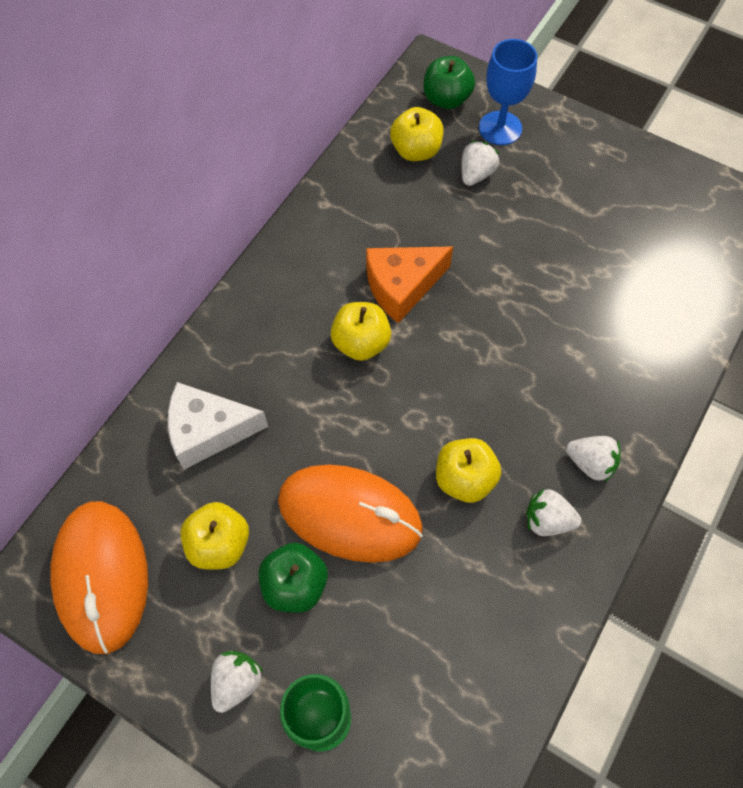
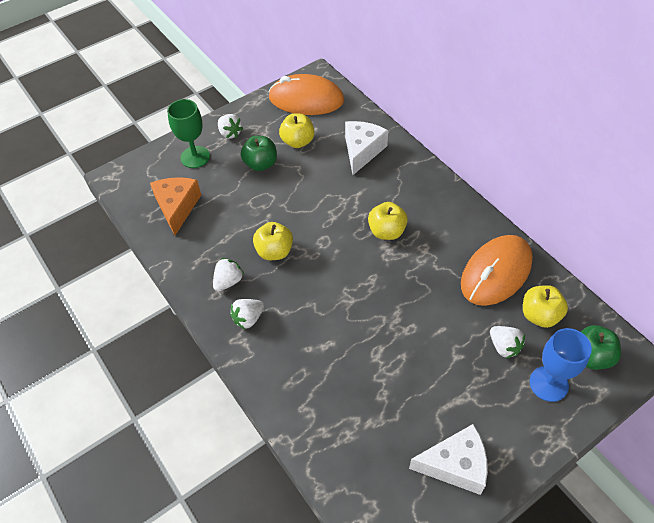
camera: 115 degrees right, 10 degrees down
orange mouse [278,464,423,563] -> orange mouse moved to [461,235,533,306]
orange cheese [366,246,453,323] -> orange cheese moved to [150,177,201,235]
none -> white cheese [409,424,488,495]

